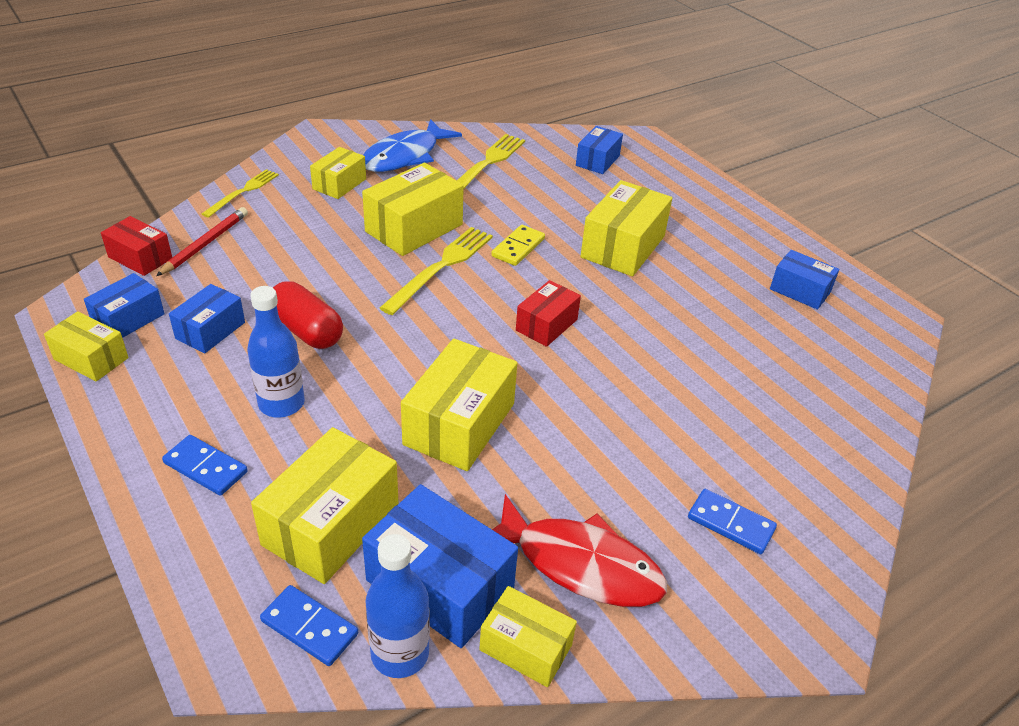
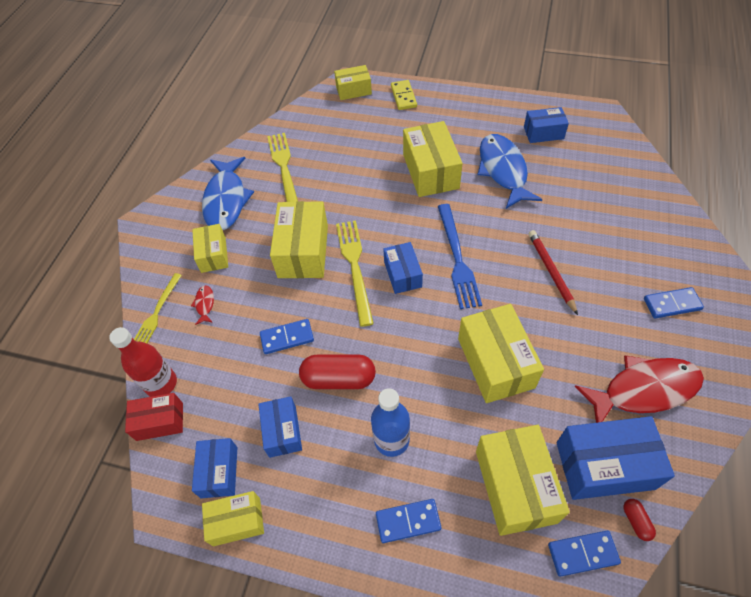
camera: 35 degrees left, 15 degrees up
red pencil [156,207,248,276] -> red pencil moved to [529,230,578,315]
yellow fork [202,169,279,218] -> yellow fork turned 150 degrees counterclockwise [134,273,182,343]
blue bottle [365,534,430,678] -> red capsule [623,499,656,541]
yellow box [479,586,577,687] -> yellow box moved to [334,65,372,100]
yellow domino [491,225,545,266] -> yellow domino moved to [391,80,417,110]
red box [516,280,581,347] -> blue fork [438,204,482,309]
blue box [576,126,623,174] -> blue box moved to [383,242,423,294]
none -> red bottle [109,327,177,397]
none -> red fish [191,285,214,325]
none -> blue domino [260,319,314,354]
none -> blue fish [477,134,543,209]

